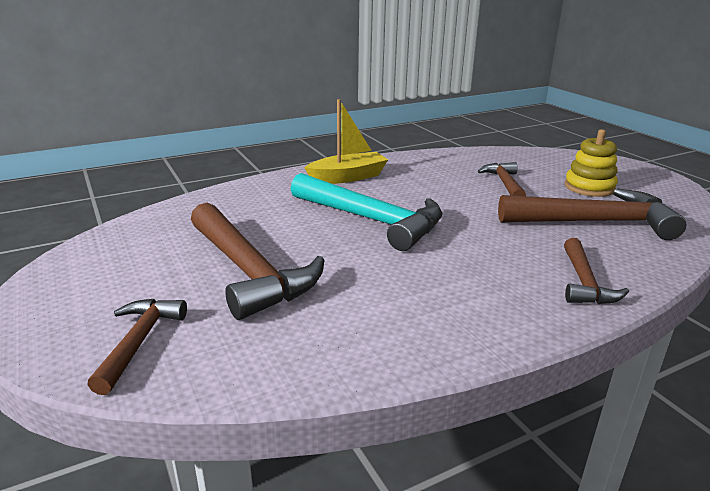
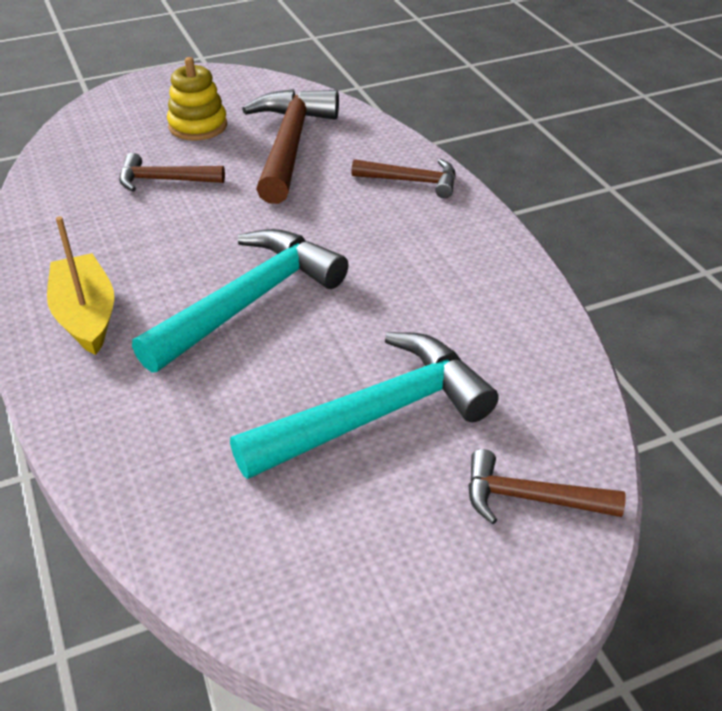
camera: 85 degrees left, 15 degrees up
brown hammer [191,203,324,320] -> turquoise hammer [230,332,499,479]

